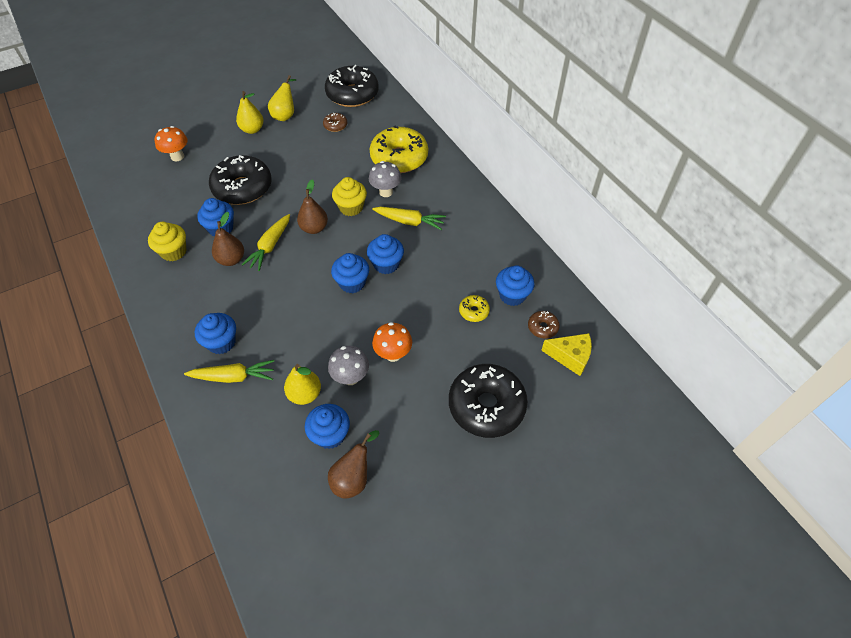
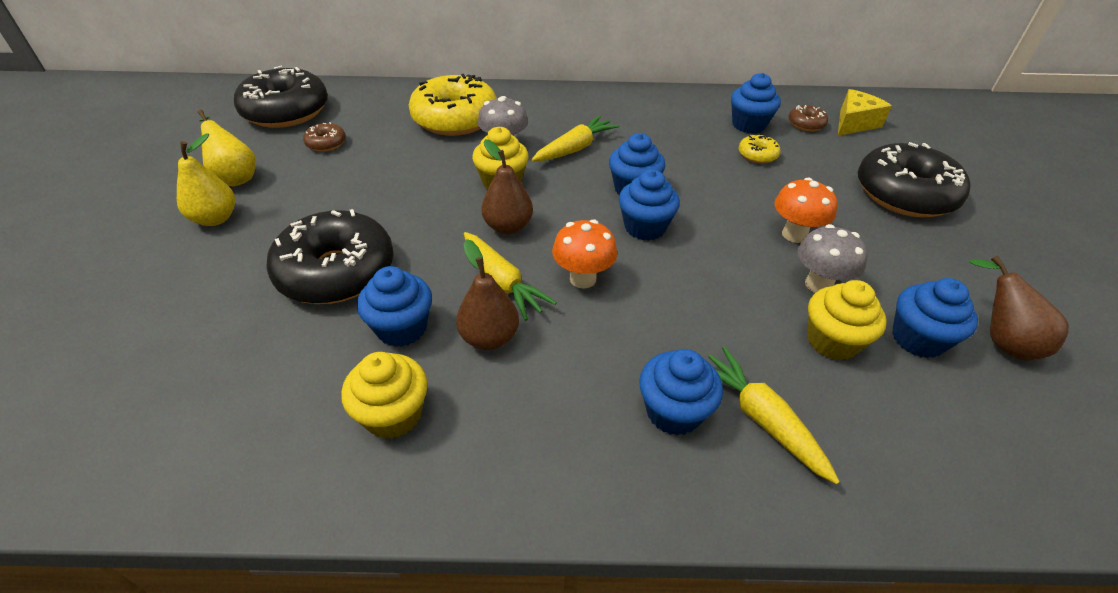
camera: 60 degrees left, 10 degrees down
orange mushroom [154,126,188,161] -> orange mushroom moved to [552,219,617,289]
yellow carrot [184,360,274,383] -> yellow carrot turned 60 degrees counterclockwise [708,347,840,484]
yellow pear [284,364,321,405] -> yellow cupcake [807,280,887,361]

